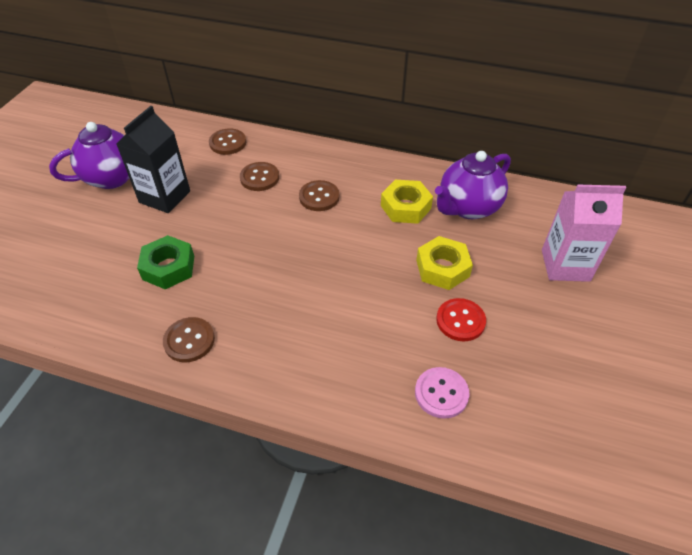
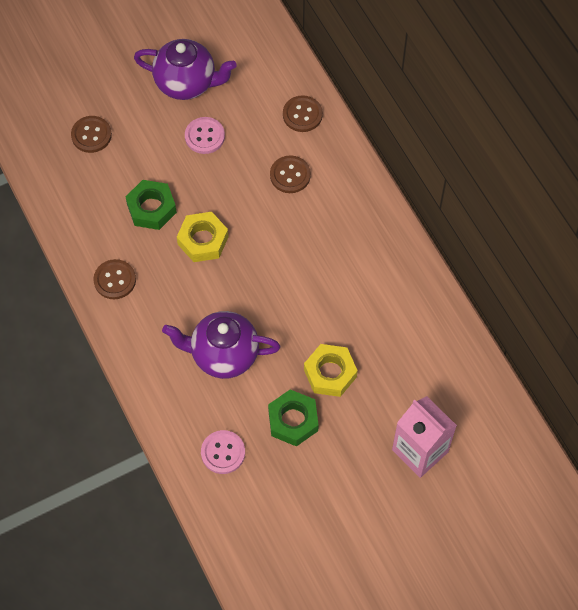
camera: 45 degrees right, 15 degrees up
black carton [117,106,190,213] -> pink button [185,117,225,154]
brown button [299,180,339,211] -> brown button moved to [71,116,112,153]
yellow nut [381,180,433,224] -> yellow nut moved to [177,212,228,262]
purple teapot [435,151,511,219] -> purple teapot moved to [162,311,280,379]
red button [436,298,486,341] -> green nut [268,389,319,446]

